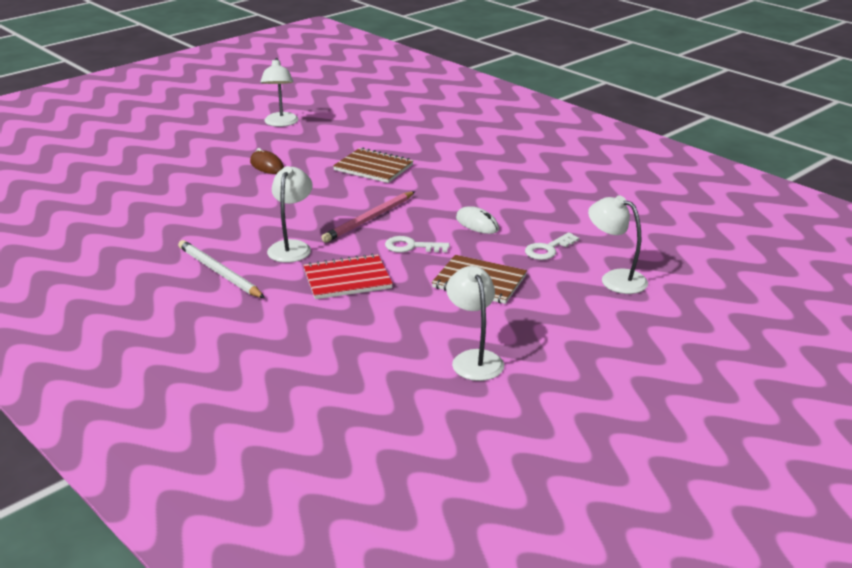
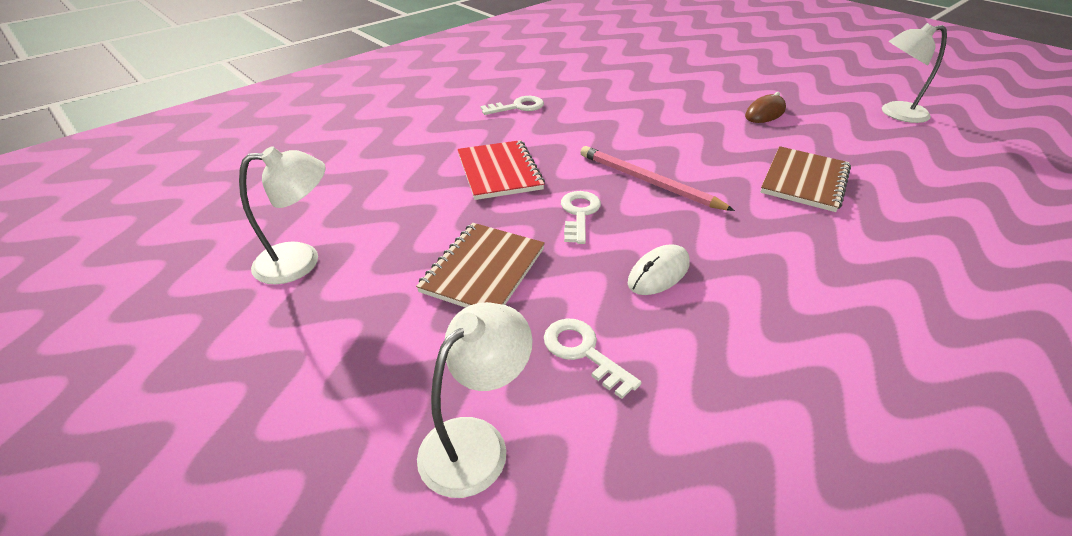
camera: 90 degrees right, 10 degrees up
white pencil [178,240,265,298] -> white key [480,96,544,115]
white lamp [267,166,313,263] -> none

